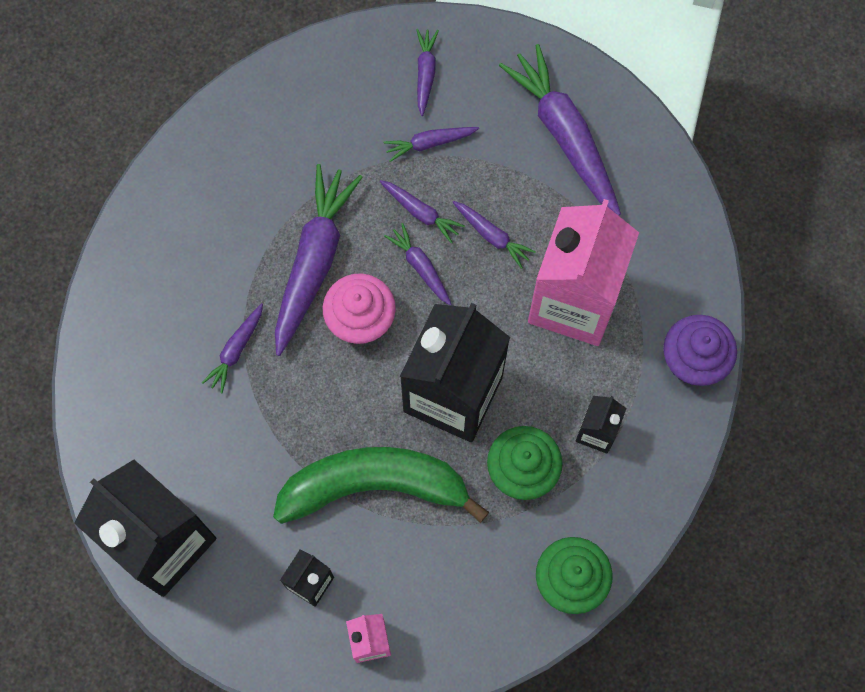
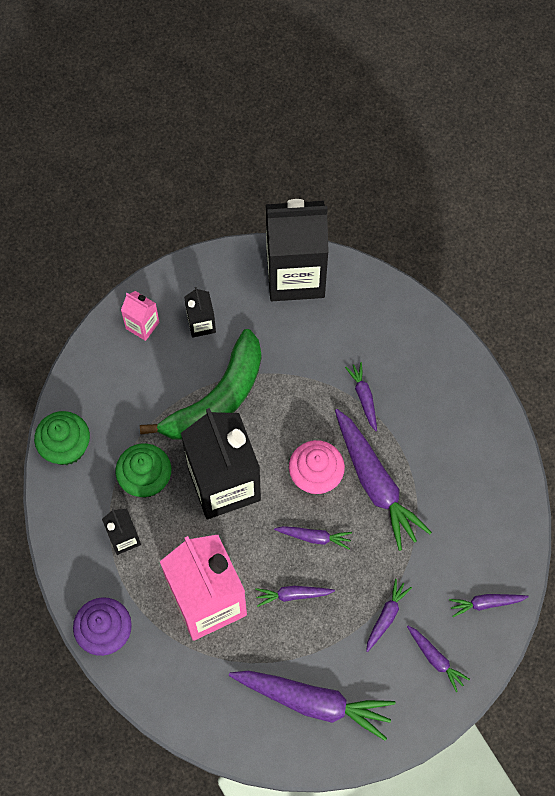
camera: 135 degrees right, 5 degrees down
purple carrot [379,180,465,243] -> purple carrot moved to [449,594,529,617]

